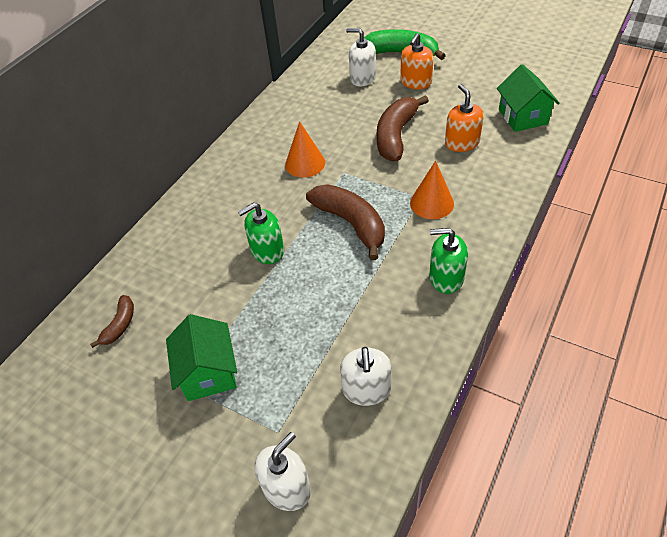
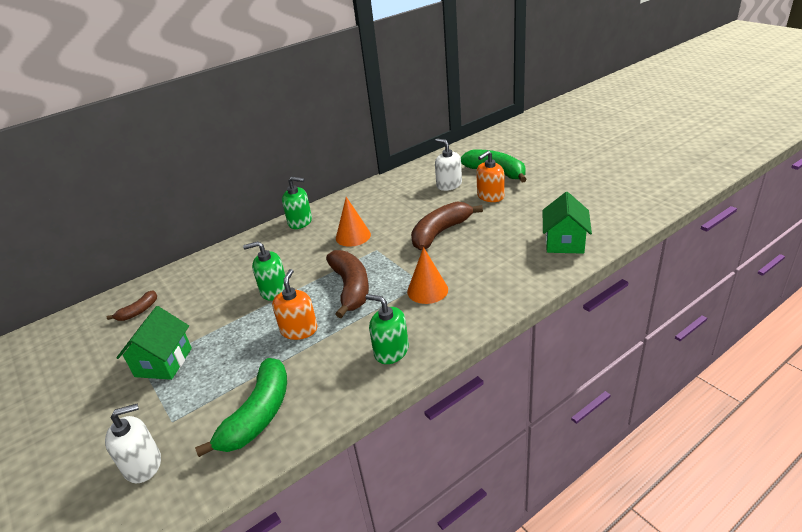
camera: 25 degrees right, 15 degrees down
white soap dispenser [340,347,391,406] -> green banana [195,358,287,457]
orange soap dispenser [445,84,484,152] -> orange soap dispenser moved to [272,269,318,340]
none -> green soap dispenser [282,177,312,229]

